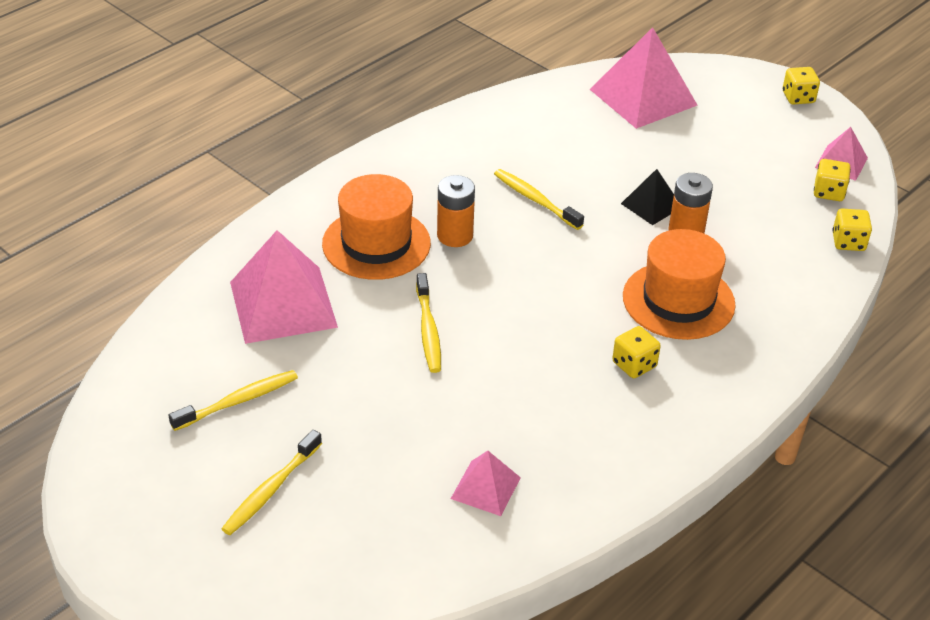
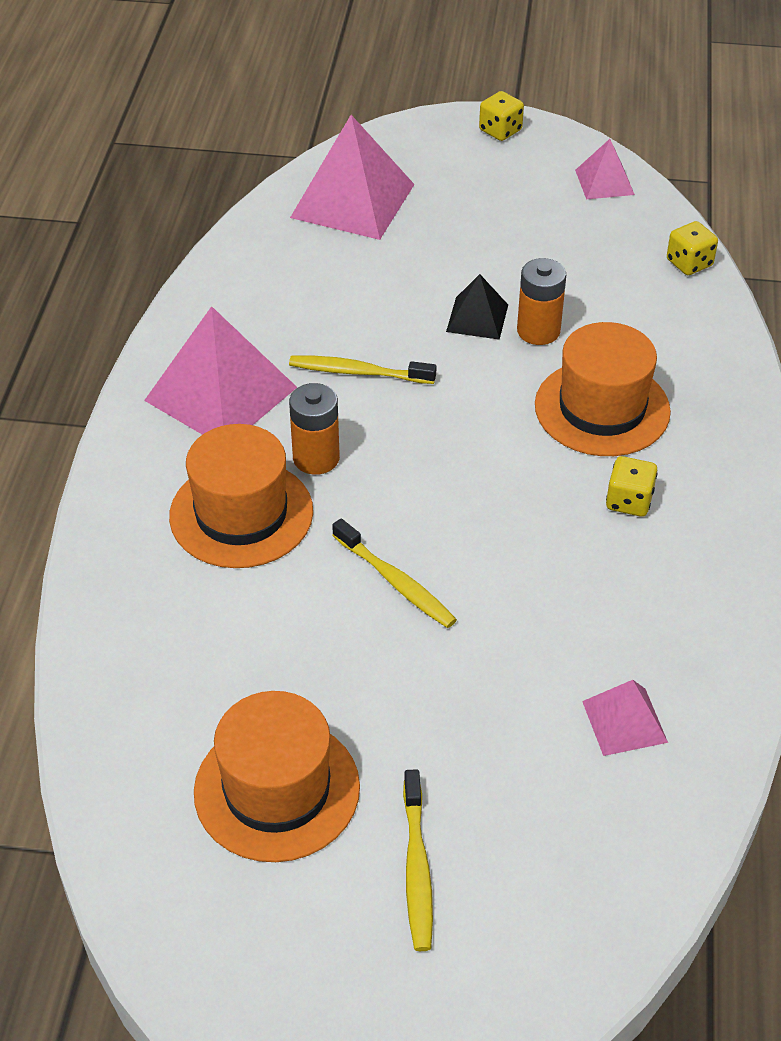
camera: 35 degrees left, 5 degrees up
yellow toothbrush [169,370,298,431] -> orange hat [194,691,360,862]
pink pyramid [230,230,338,344] -> pink pyramid moved to [144,306,297,435]
yellow dice [814,159,851,201] -> none

